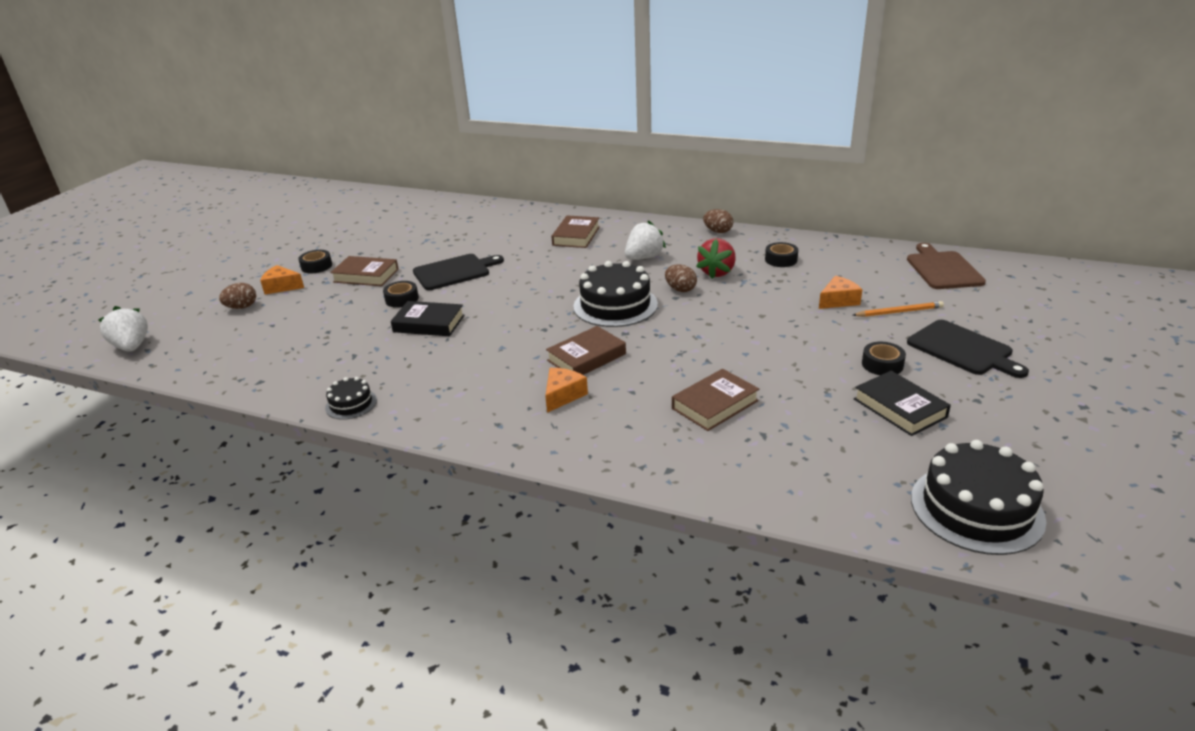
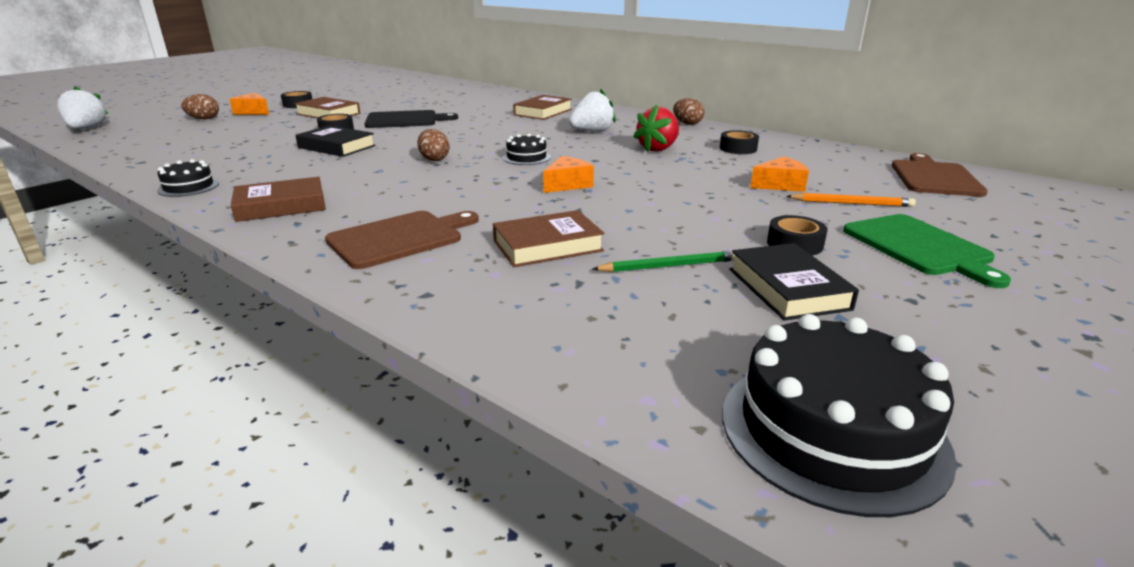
camera: 15 degrees right, 5 degrees down
orange cheese [545,368,588,413] -> orange cheese moved to [543,156,594,193]
brown book [546,326,626,375] -> brown book moved to [231,177,326,222]
black cake [573,261,658,327] -> black cake [503,134,551,165], size x0.51
brown egg [665,265,697,292] -> brown egg moved to [417,129,450,161]
black cutting board [907,320,1029,378] -> green cutting board [843,214,1011,288]
none -> brown cutting board [325,211,479,269]
none -> green pencil [592,251,735,272]

